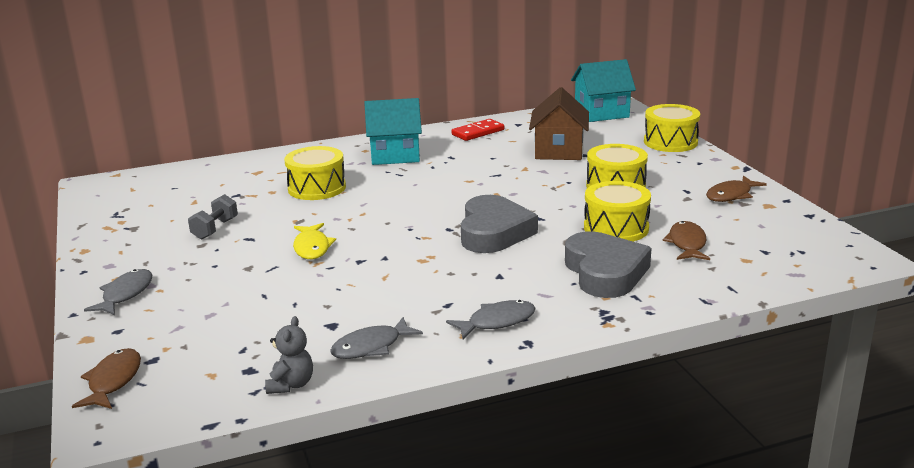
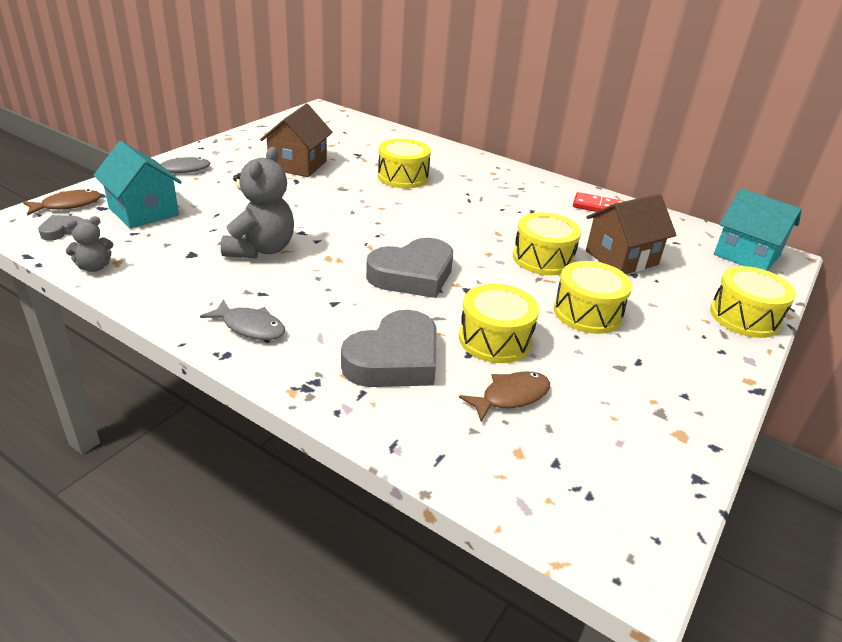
camera: 50 degrees right, 10 degrees up
grey dumbbell [188,194,238,240] -> brown house [260,104,333,177]
yellow fish [293,223,336,259] -> none
grey fish [330,317,423,359] -> none
turquoise house [364,98,422,165] -> turquoise house moved to [93,141,182,229]
brown fish [706,175,767,202] -> none
none -> grey heart [38,215,82,241]
none -> grey teddy bear [221,147,294,259]
none -> yellow drum [513,212,581,275]

